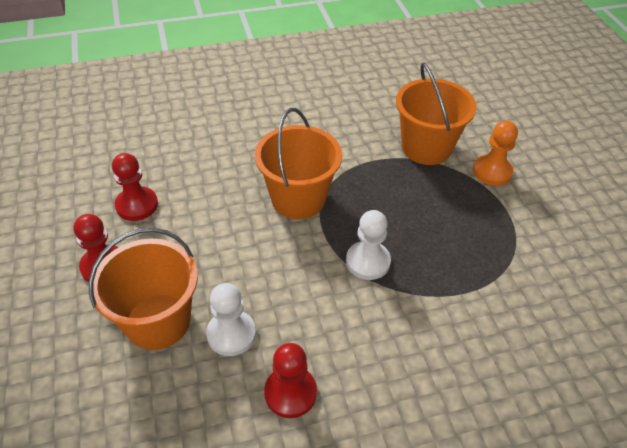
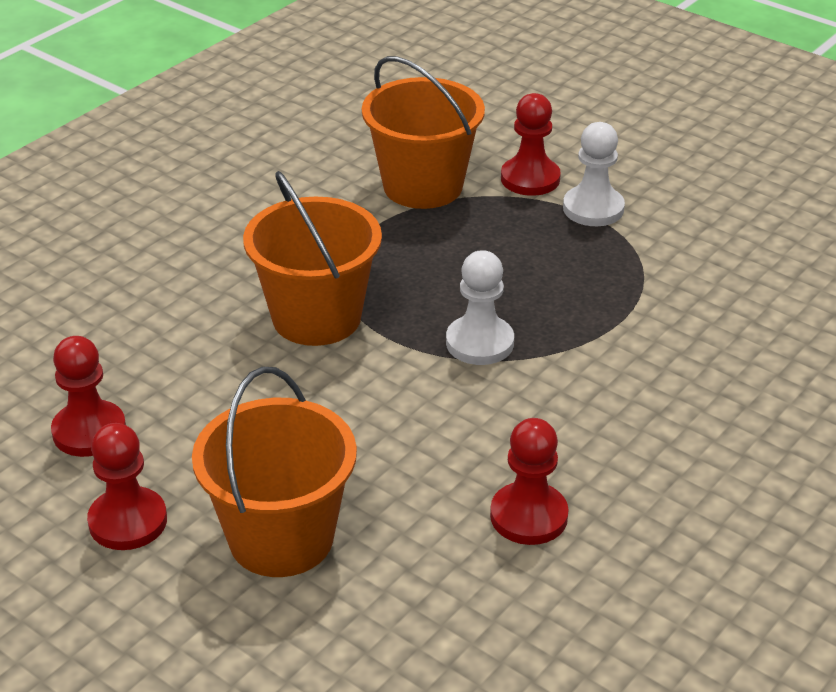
camera: 35 degrees left, 10 degrees down
white pawn [206,283,256,356] -> white pawn moved to [563,122,625,226]
orange pawn [473,121,518,186] -> red pawn [501,93,561,196]

